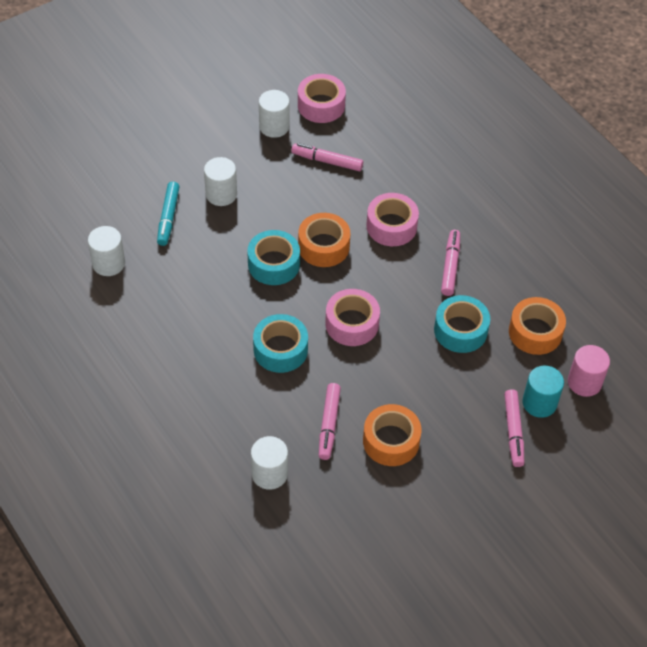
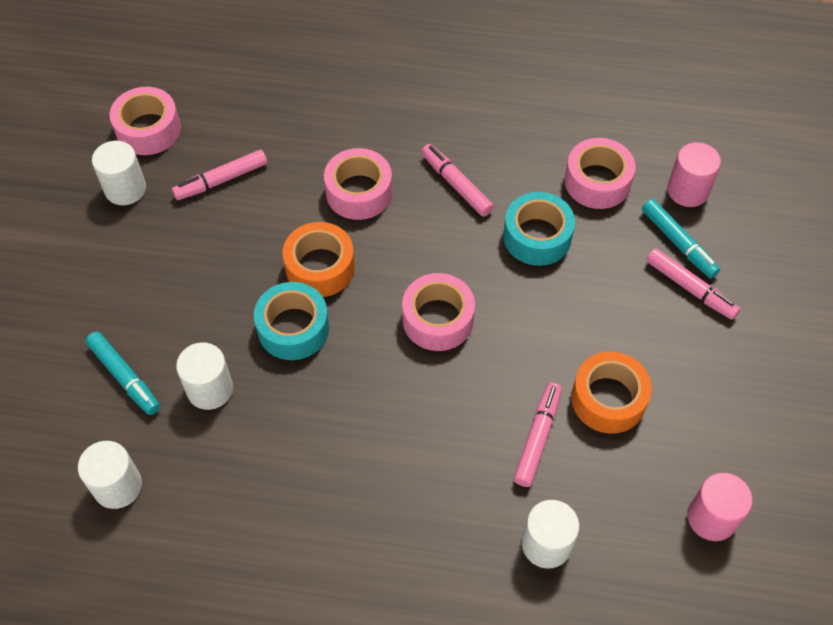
camera: 45 degrees left, 5 degrees up
white cylinder [204,157,237,206] -> white cylinder moved to [176,342,233,410]
turquoise tape [253,314,308,373] -> none
pink marker [319,383,341,460] -> pink marker turned 120 degrees counterclockwise [514,382,562,487]
orange tape [509,297,566,355] -> pink tape [565,138,636,209]
turquoise cylinder [522,366,564,418] -> turquoise marker [642,199,720,278]
none -> pink cylinder [687,473,753,541]

